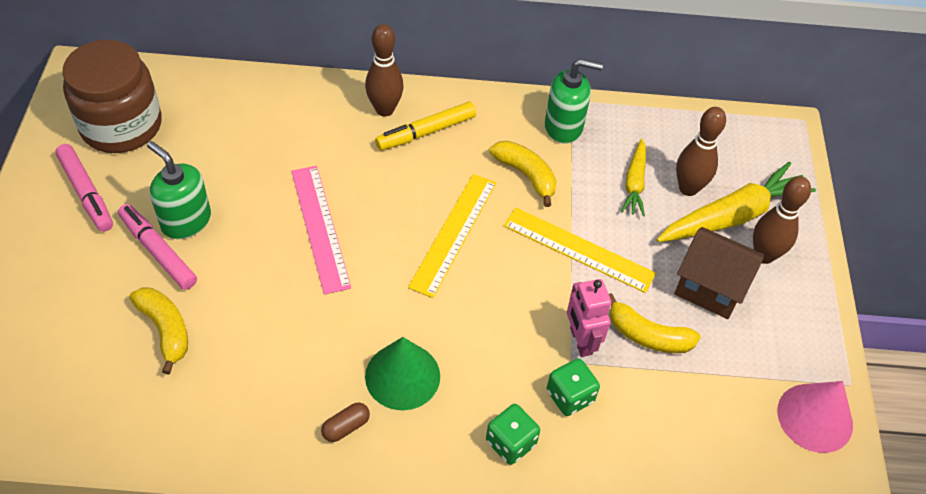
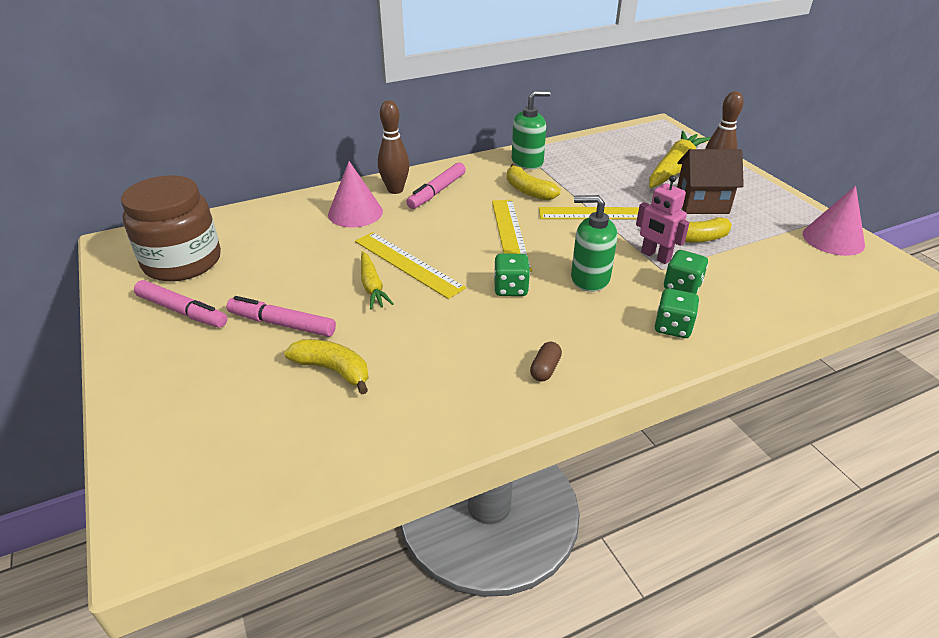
camera: 25 degrees left, 15 degrees down
green soap dispenser [147,141,211,239] -> green soap dispenser moved to [571,195,617,292]
pink ruler [291,166,351,295] -> yellow ruler [355,232,466,299]
green cone [365,337,440,410] -> none
yellow marker [375,102,476,150] -> pink marker [406,162,466,209]
yellow banana [490,141,556,207] -> yellow banana turned 150 degrees counterclockwise [507,163,561,200]
yellow carrot [621,138,646,216] -> yellow carrot moved to [361,251,394,309]
brown bowling pin [676,107,726,196] -> none
none -> pink cone [328,161,383,227]
none -> green dice [494,254,530,296]

